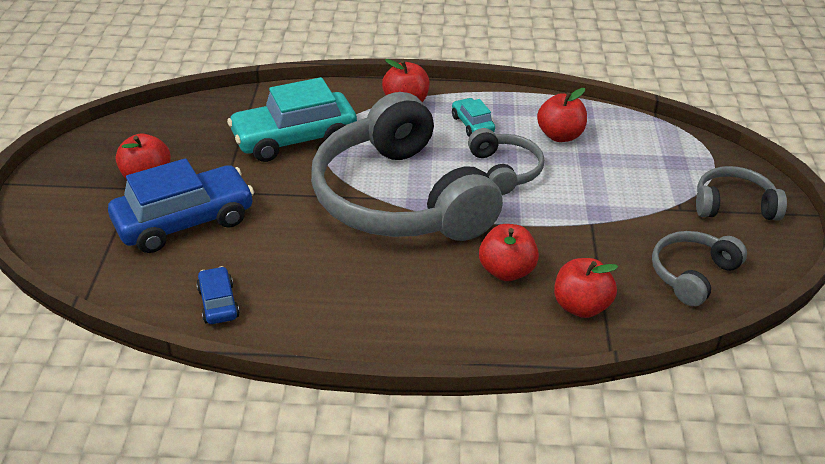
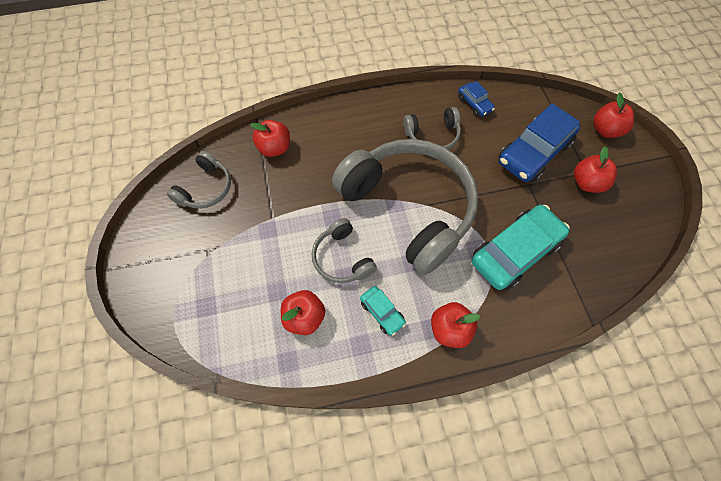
camera: 165 degrees right, 25 degrees up
red apple [479,224,539,281] -> red apple moved to [593,92,634,138]
grey headphones [696,166,787,221] -> grey headphones moved to [403,107,461,150]

